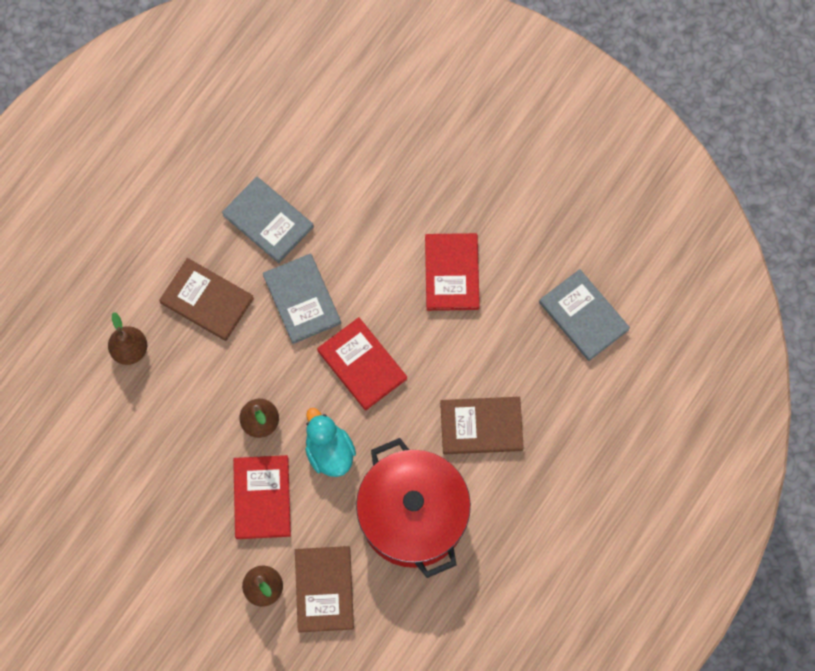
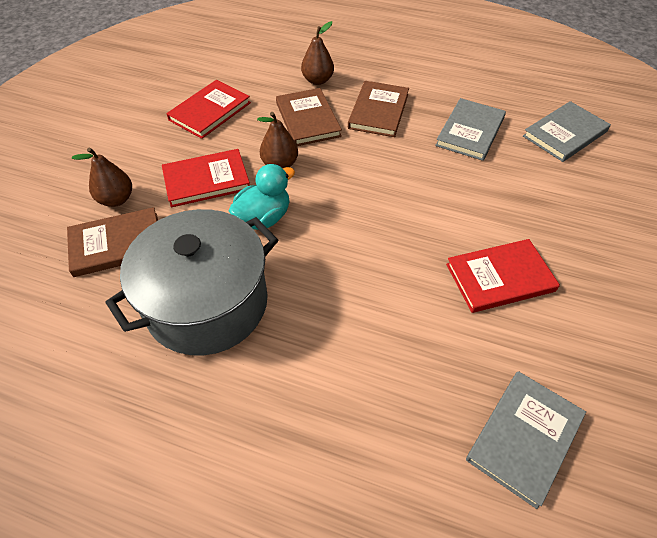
camera: 75 degrees right, 20 degrees down
grey book [263,253,341,344] -> grey book moved to [523,101,611,162]
red book [317,317,407,410] -> red book moved to [166,80,251,139]
red pot [356,438,471,578] -> grey pot [105,209,278,355]
brown book [440,397,524,454] -> brown book moved to [276,88,342,146]

